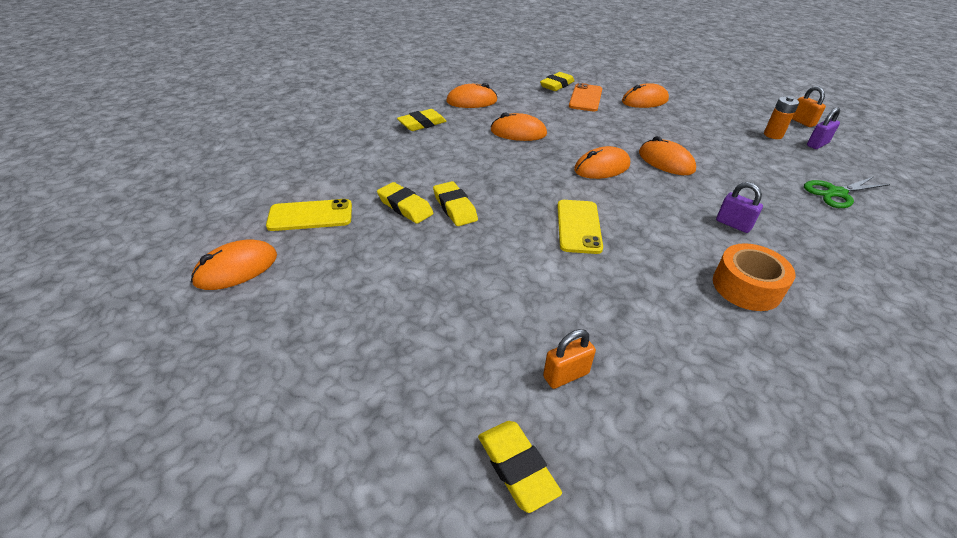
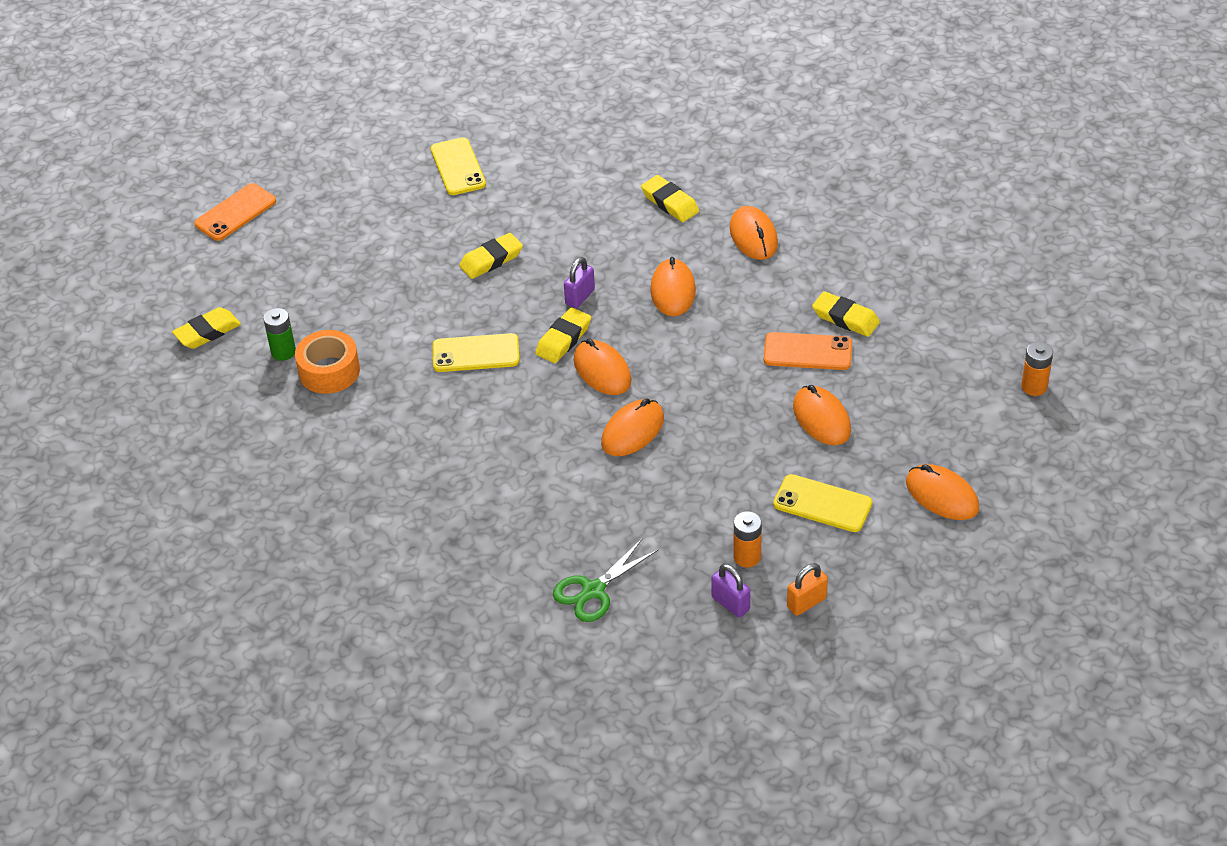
camera: 85 degrees right, 5 degrees up
orange mouse [191,239,277,290] -> orange mouse moved to [906,464,979,520]
yellow eraser [377,182,433,224] -> yellow eraser moved to [535,307,591,363]
orange padlock [543,329,596,389] -> green battery [263,308,296,361]
orange tape [713,243,795,311] -> orange tape moved to [295,330,360,394]
purple padlock [716,182,763,233] -> purple padlock moved to [564,257,595,308]
green scissors [804,177,890,208] -> green scissors turned 105 degrees counterclockwise [553,538,659,622]
none -> orange phone [194,183,276,241]
none -> yellow phone [773,474,872,532]
none -> orange battery [1021,342,1053,396]

